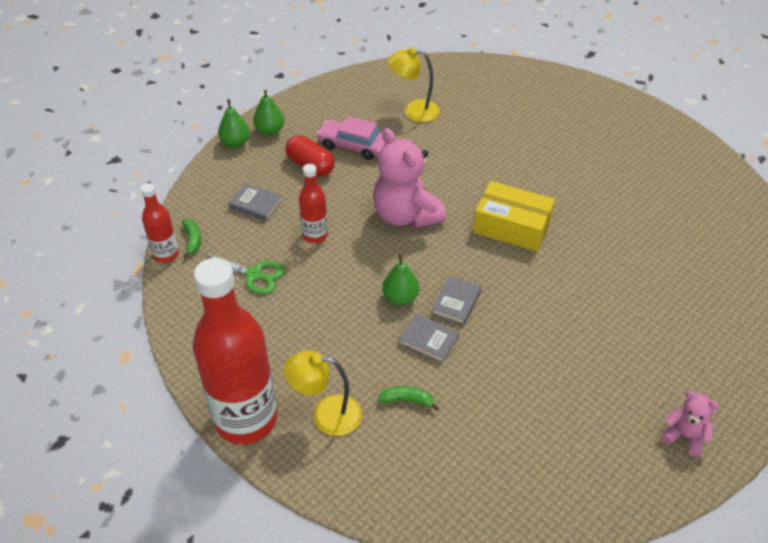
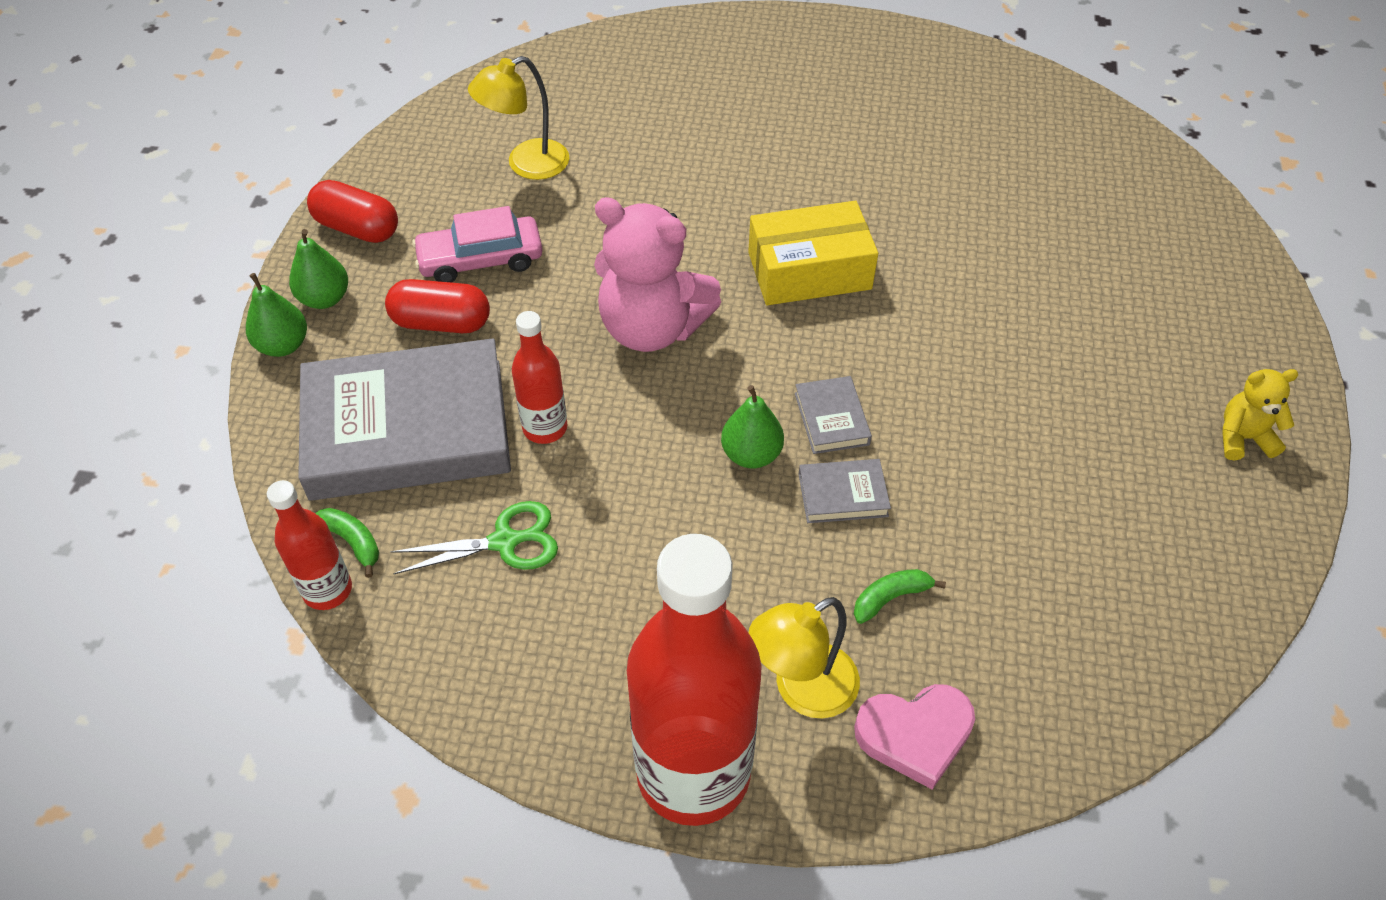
camera: 35 degrees left, 5 degrees up
grey book [229,183,282,221] -> grey book [298,338,511,501], size x2.48
pink teddy bear [661,391,720,456] -> yellow teddy bear [1222,369,1298,461]
none -> red capsule [307,180,398,243]
none -> pink heart [854,684,975,790]

